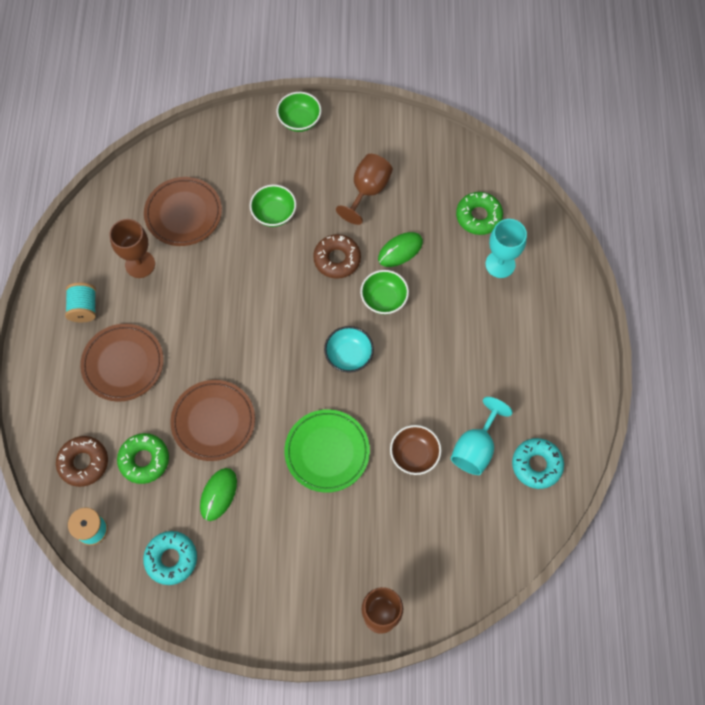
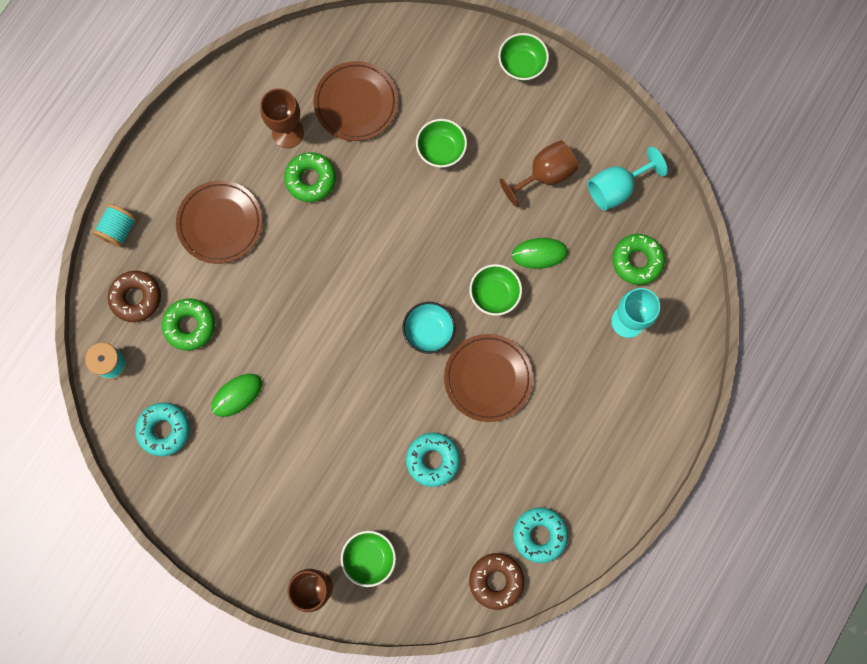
camera: 30 degrees right, 10 degrees up
turquoise spool [65,283,96,322] -> turquoise spool moved to [93,204,137,248]
brown plate [170,380,255,461] -> brown plate moved to [444,334,533,422]
green plate [284,409,370,493] -> none
brown donut [313,234,361,279] -> brown donut moved to [469,553,524,610]
brown bowl [390,425,442,475] -> turquoise donut [406,433,460,487]
turquoise goblet [451,397,513,475] -> turquoise goblet moved to [588,147,668,211]
none -> green donut [284,152,336,202]
none -> green bowl [341,531,396,587]

